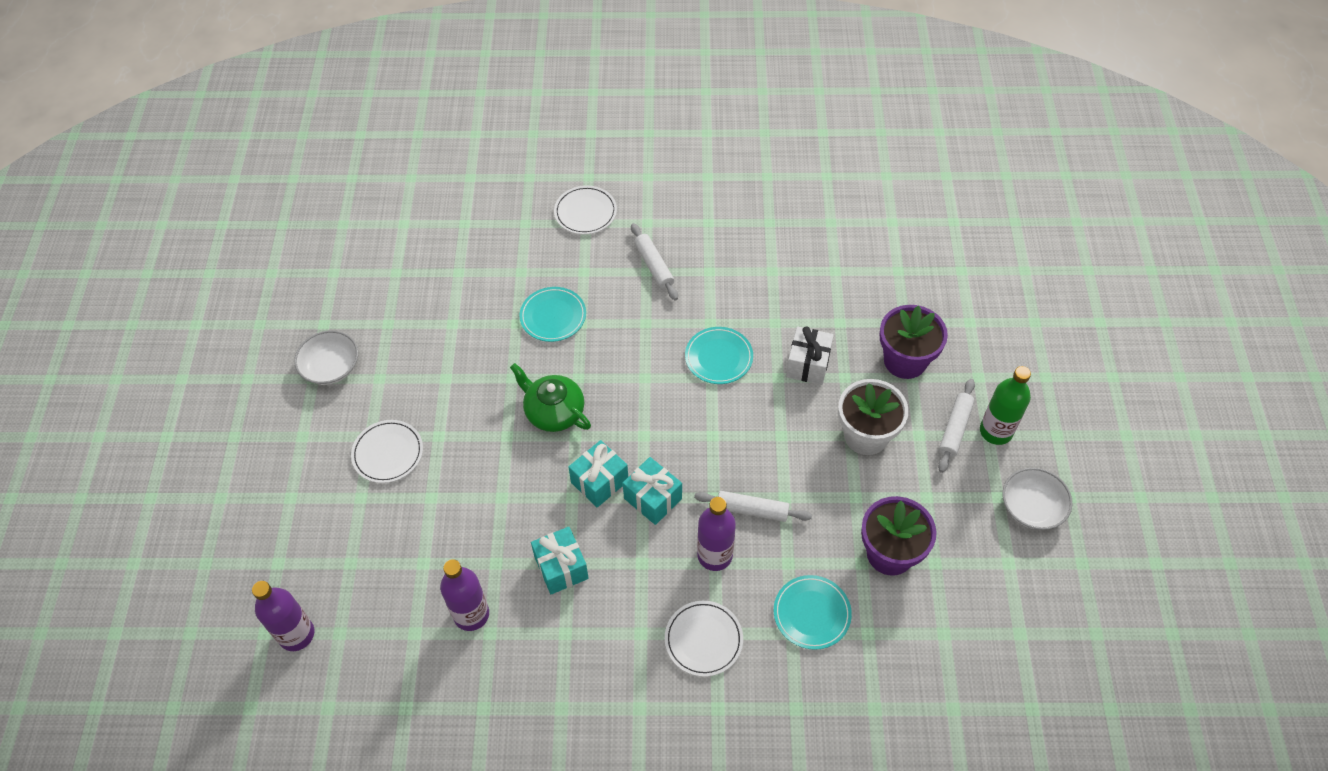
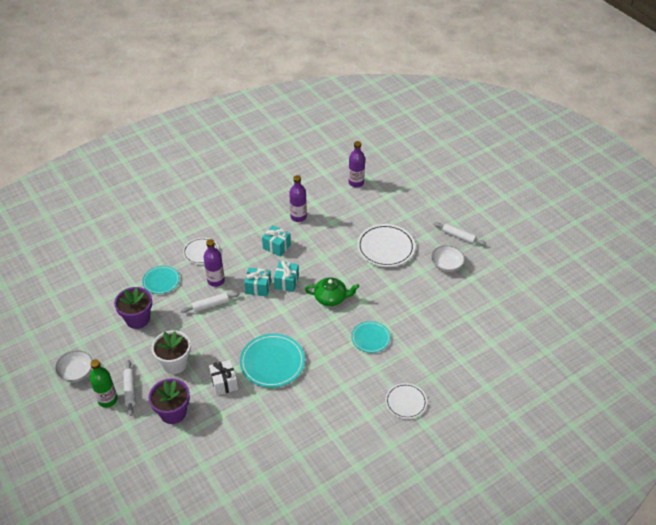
camera: 145 degrees right, 10 degrees down
white plate [351,420,423,483] -> white plate [357,224,415,267], size x1.62
white rolling pin [631,223,678,301] -> white rolling pin moved to [434,222,486,245]
turquoise plate [685,327,753,384] -> turquoise plate [240,334,305,388], size x1.62

